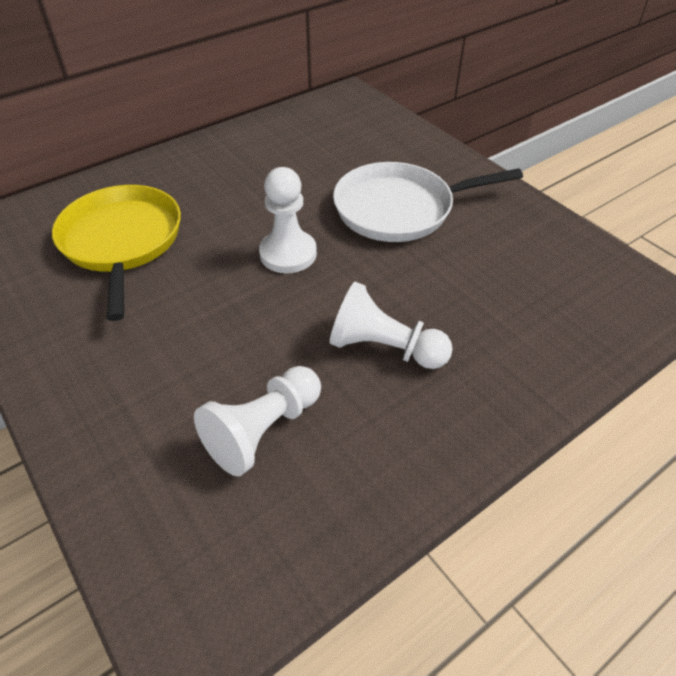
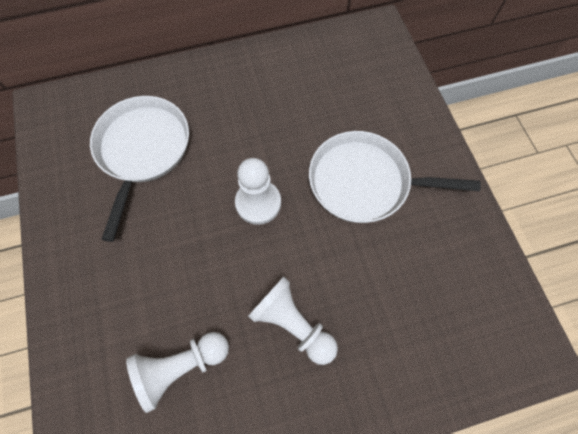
camera: 20 degrees right, 20 degrees up
yellow pan [52,185,181,321] -> white pan [90,96,189,242]

